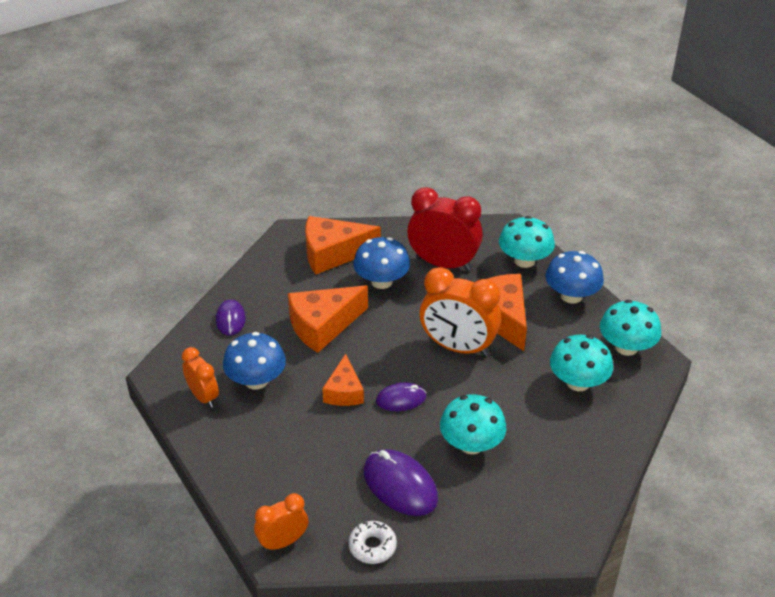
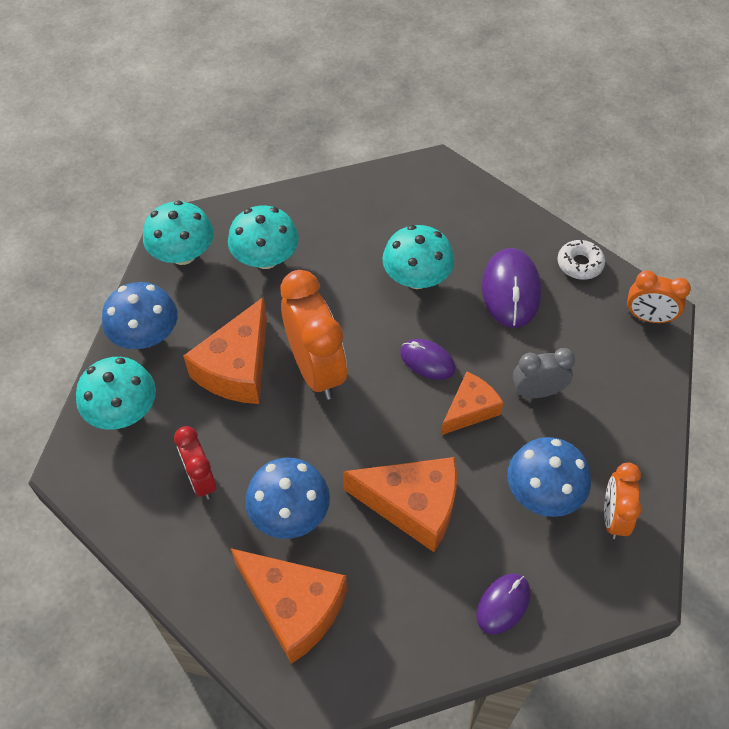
camera: 135 degrees left, 15 degrees up
red clock [407,187,483,271] -> red clock [174,426,217,499], size x0.57
none -> grey clock [513,348,575,398]

